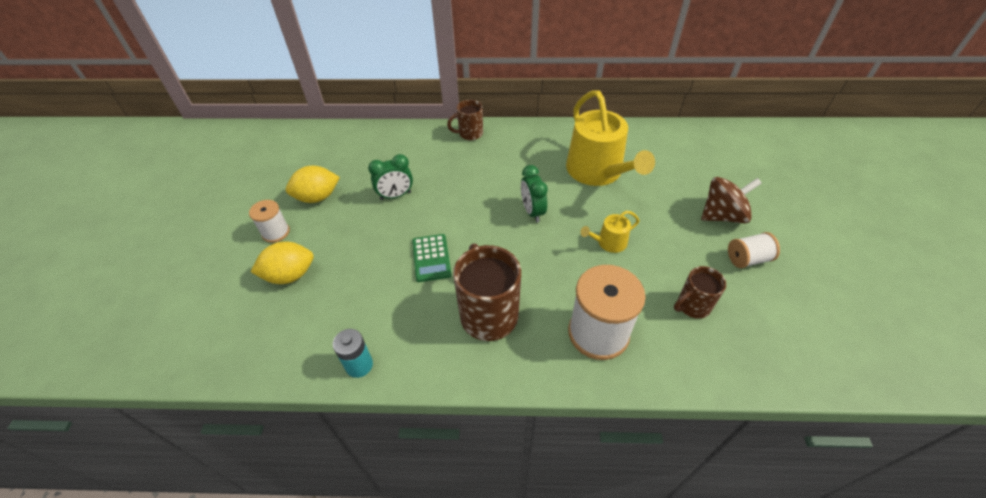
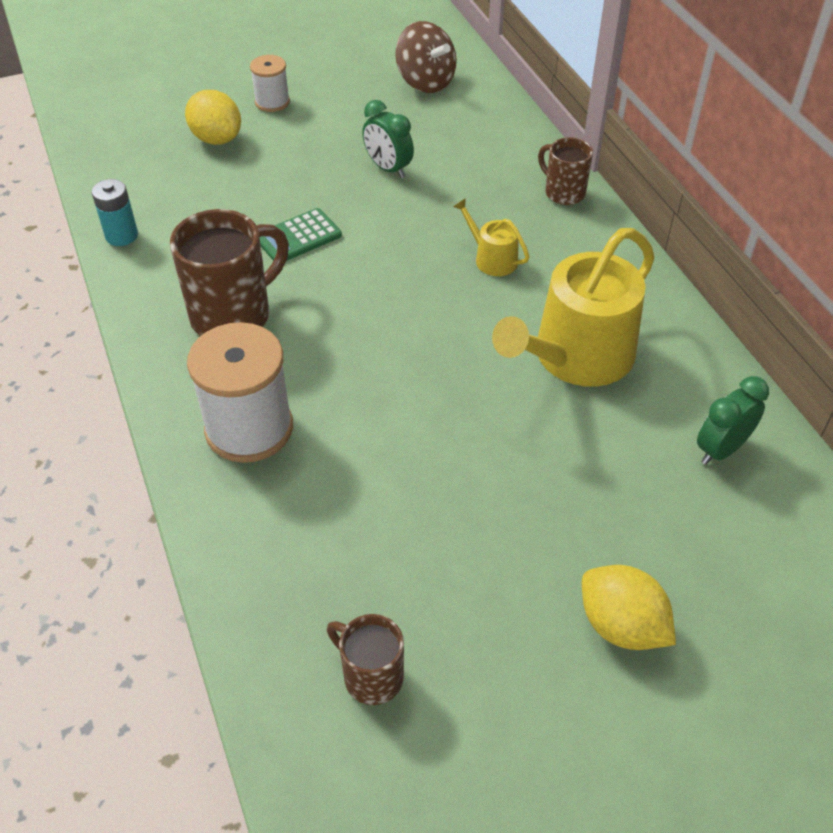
camera: 65 degrees right, 0 degrees up
yellow lemon [286,166,340,203] -> yellow lemon moved to [582,565,676,650]
green clock [521,165,548,222] -> green clock moved to [697,376,769,465]
yellow watering can [581,211,640,253] -> yellow watering can moved to [453,198,529,276]
brown mug [674,266,726,319] -> brown mug moved to [327,614,404,705]
brown spinning top [701,177,762,223] -> brown spinning top moved to [395,21,457,93]
white spool [728,232,780,268] -> none

